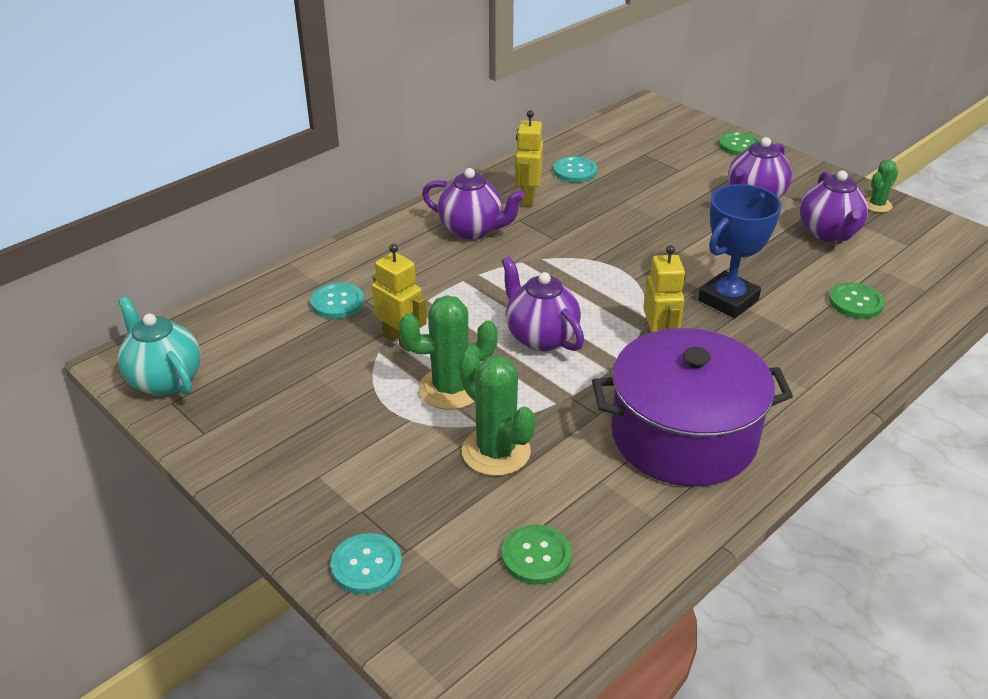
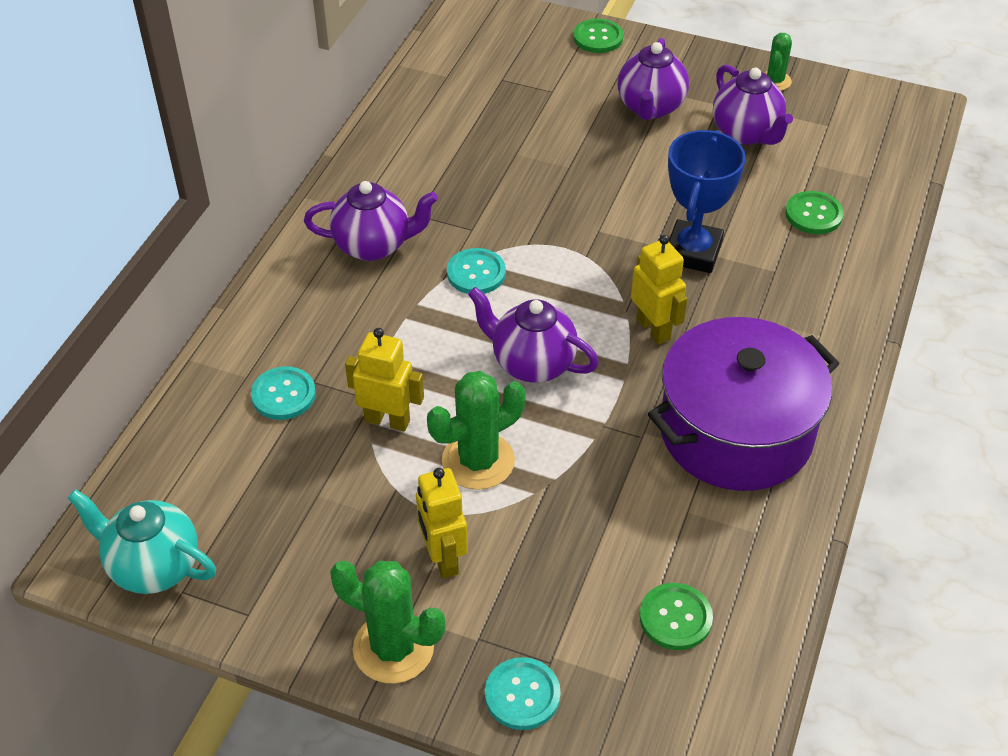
camera: 25 degrees left, 10 degrees up
green cactus [459,351,535,476] -> green cactus moved to [330,561,446,684]
yellow robot [515,110,543,207] -> yellow robot moved to [416,468,468,579]
turquoise button [553,156,597,183] -> turquoise button moved to [447,248,506,294]

